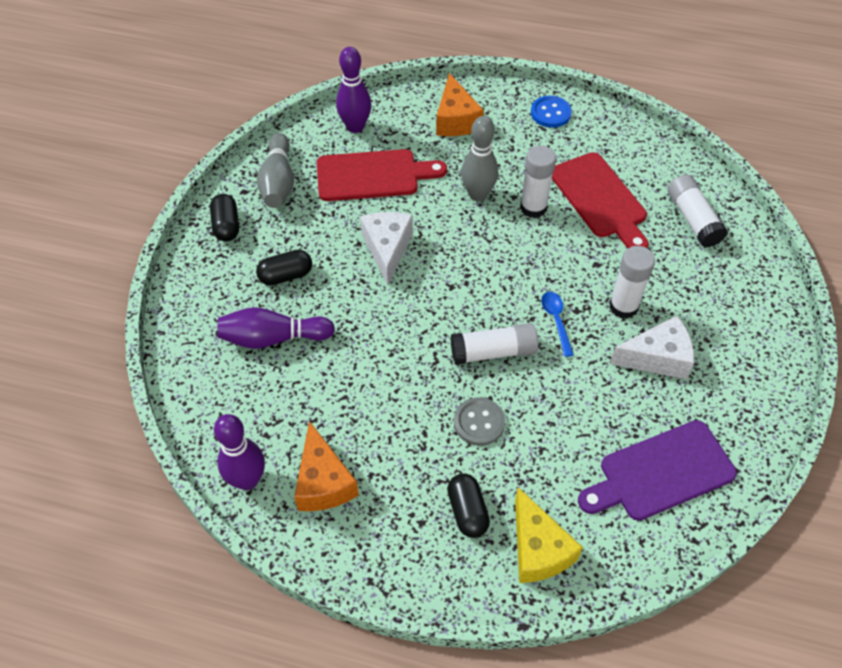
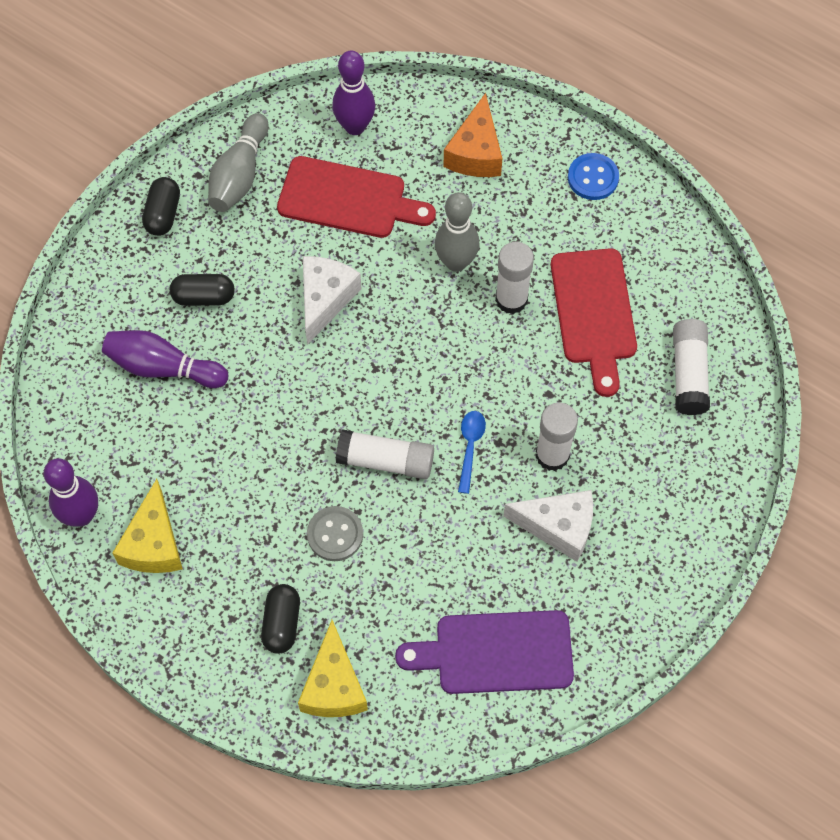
camera: 20 degrees right, 10 degrees up
orange cheese [294,421,359,511] -> yellow cheese [112,479,183,573]

